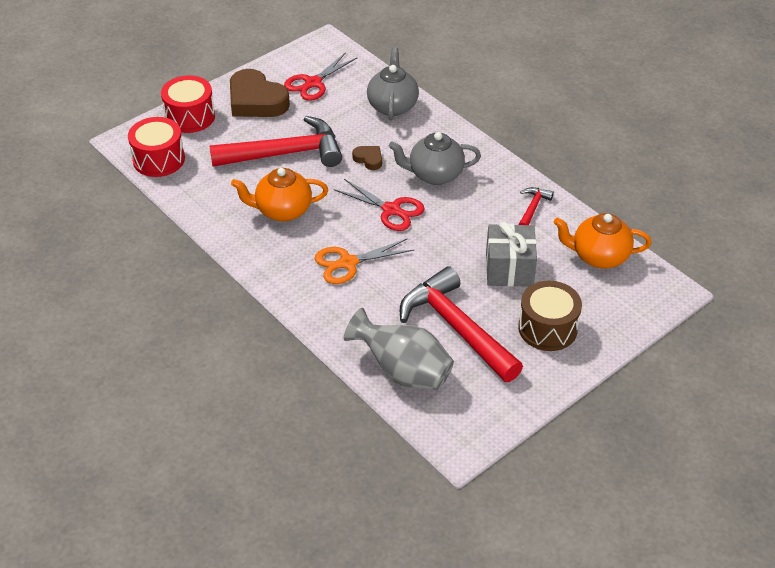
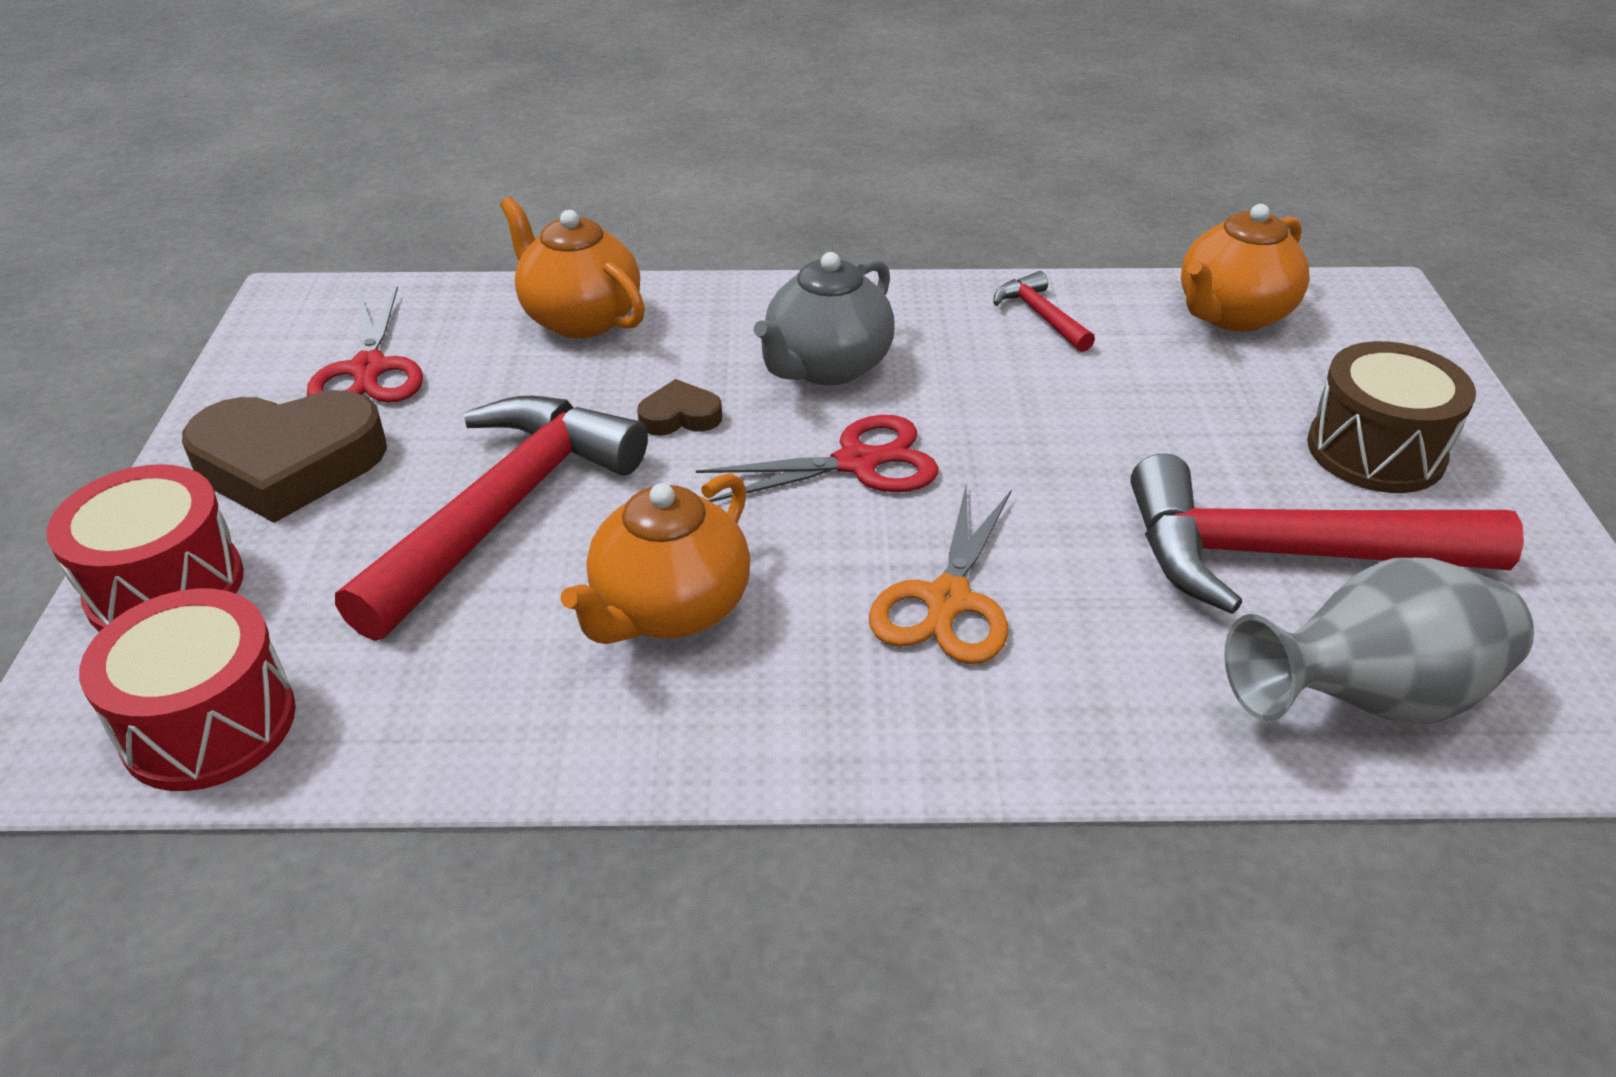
camera: 50 degrees left, 5 degrees down
grey teapot [367,47,419,120] -> orange teapot [500,197,645,339]
grey gift [486,222,537,287] -> none

